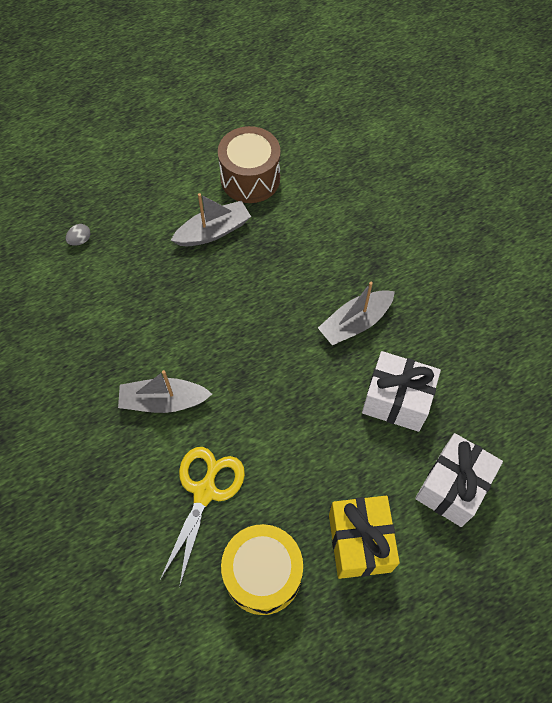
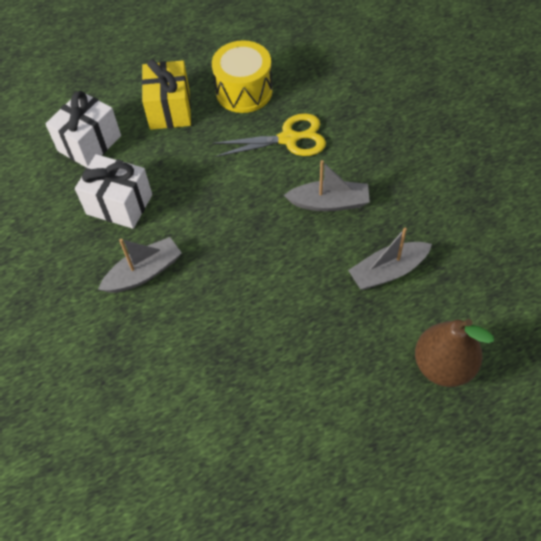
camera: 175 degrees left, 5 degrees down
grey egg [66,224,91,246] -> brown pear [415,319,494,387]
yellow scissors [160,447,245,588] -> yellow scissors turned 120 degrees counterclockwise [212,113,326,157]
grey boat [171,193,251,246] -> grey boat moved to [348,228,432,290]
brown drum [218,126,281,203] -> none

